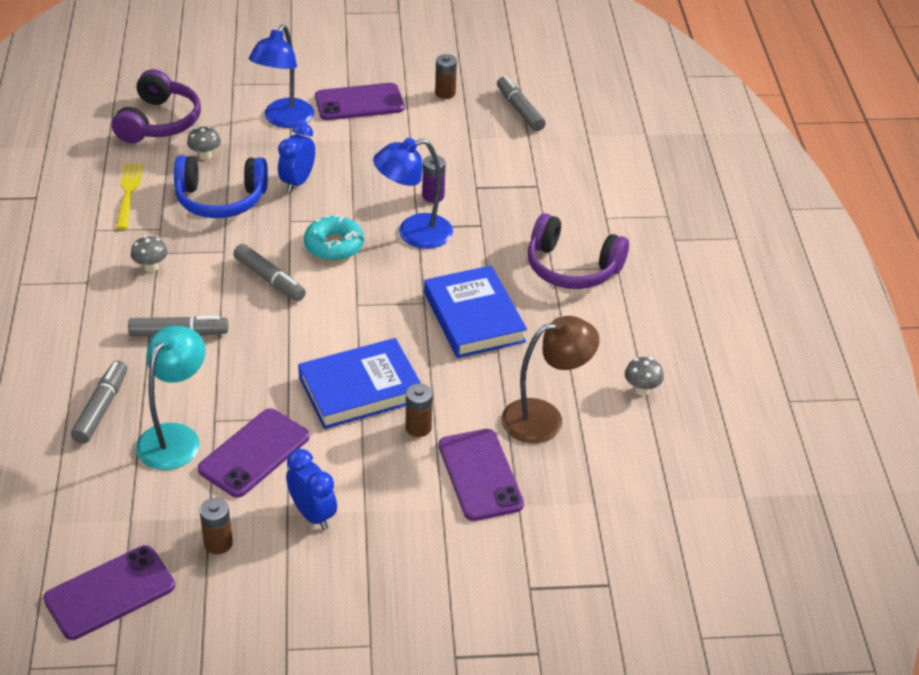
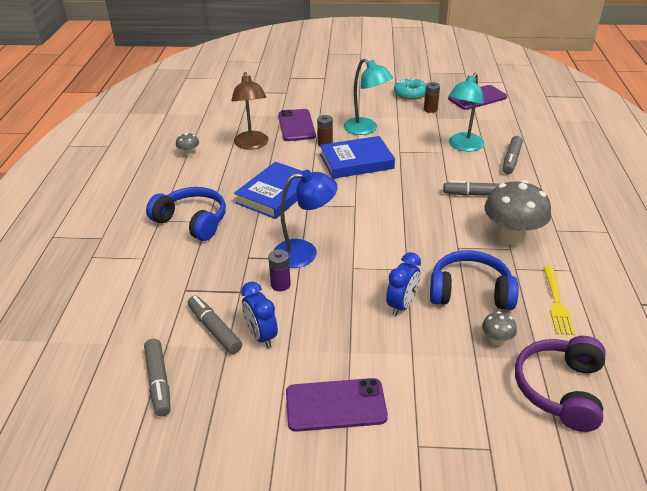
camera: 170 degrees left, 5 degrees down
grey mushroom [131,236,168,272] -> grey mushroom [484,180,551,246], size x2.26
purple phone [198,408,310,498] -> none
grey marker [233,244,306,301] -> grey marker moved to [188,296,242,354]
blue lamp [249,24,314,128] -> none
blue clock [286,449,337,530] -> blue clock moved to [241,281,278,348]
turquoise donut [304,215,364,261] -> turquoise donut moved to [394,77,426,100]
blue book [424,265,527,358] -> blue book turned 45 degrees clockwise [234,162,303,219]
brown battery [435,54,457,99] -> none
brown lamp [501,316,599,443] -> brown lamp turned 90 degrees counterclockwise [231,72,269,150]
purple headphones [528,213,629,289] -> blue headphones [146,187,226,241]
none -> turquoise lamp [343,59,393,135]

